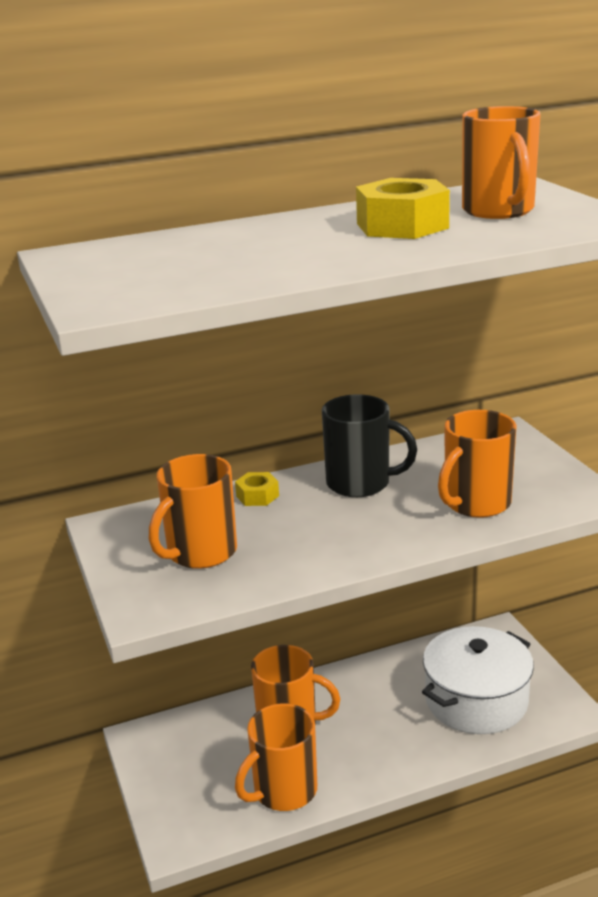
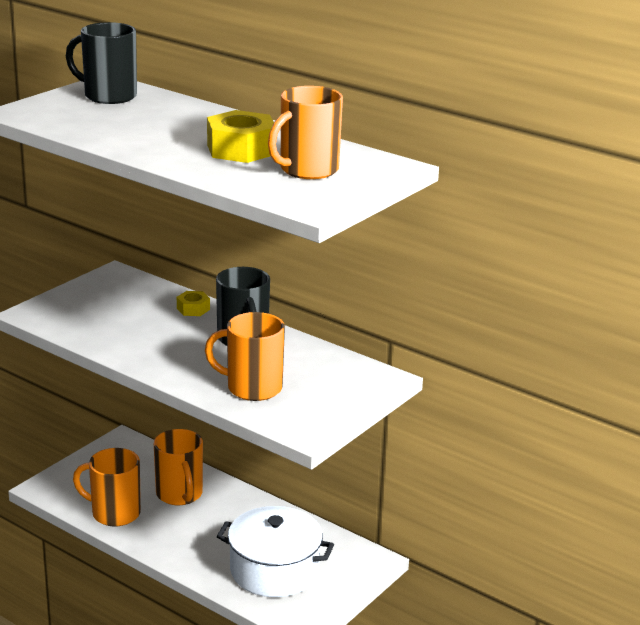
camera: 55 degrees right, 0 degrees up
orange mug [149,454,237,569] -> none
none -> black mug [66,22,137,104]

